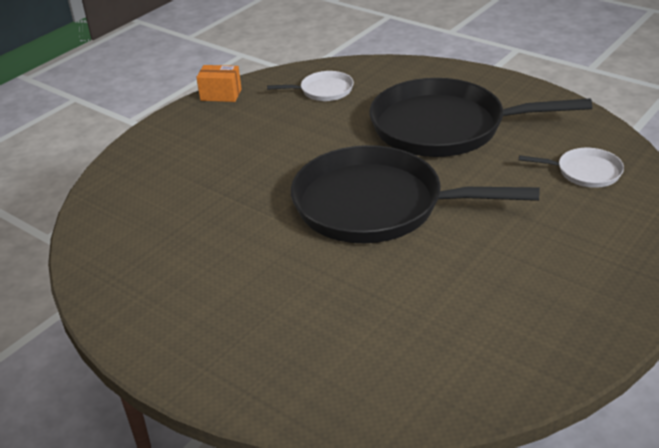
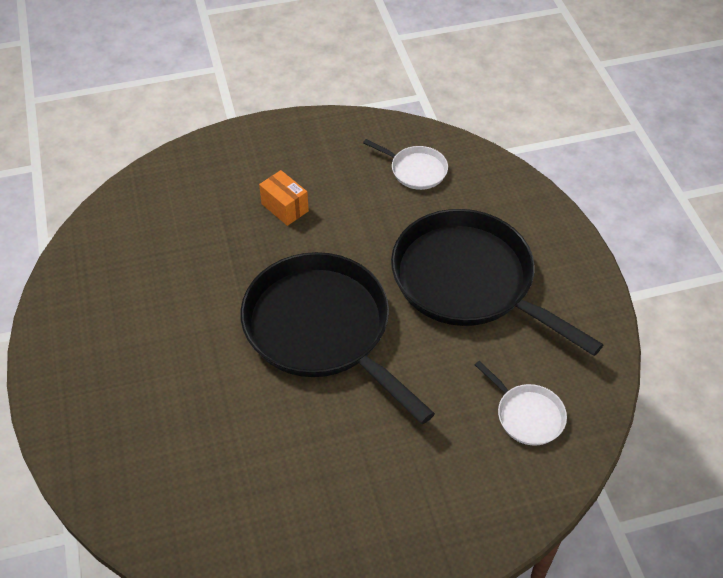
camera: 35 degrees right, 15 degrees up
orange box [196,65,242,102] -> orange box moved to [259,170,309,226]

